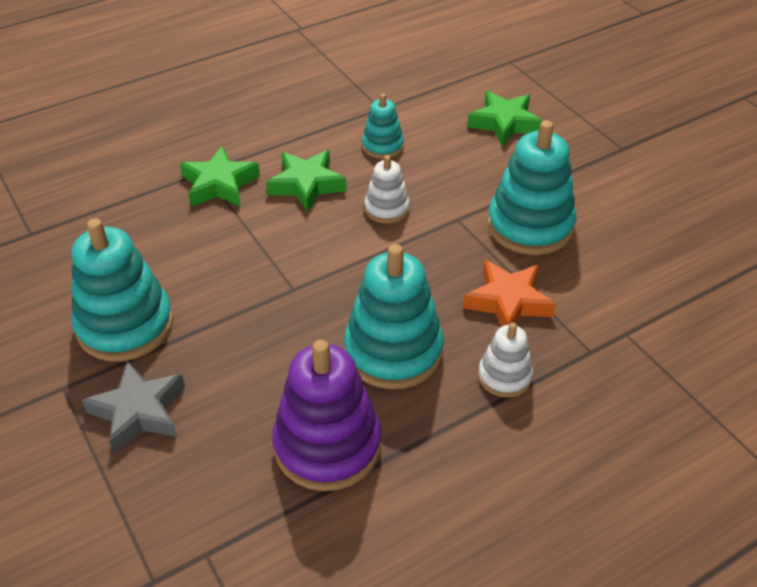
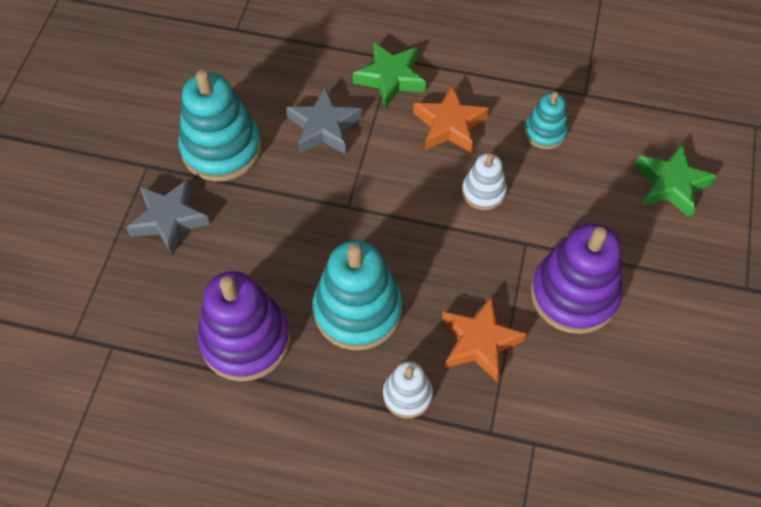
camera: 45 degrees right, 15 degrees up
green star [266,150,347,212] -> orange star [413,84,489,153]
turquoise stacking toy [488,120,576,255] -> purple stacking toy [531,224,622,334]
none -> grey star [286,87,362,154]

